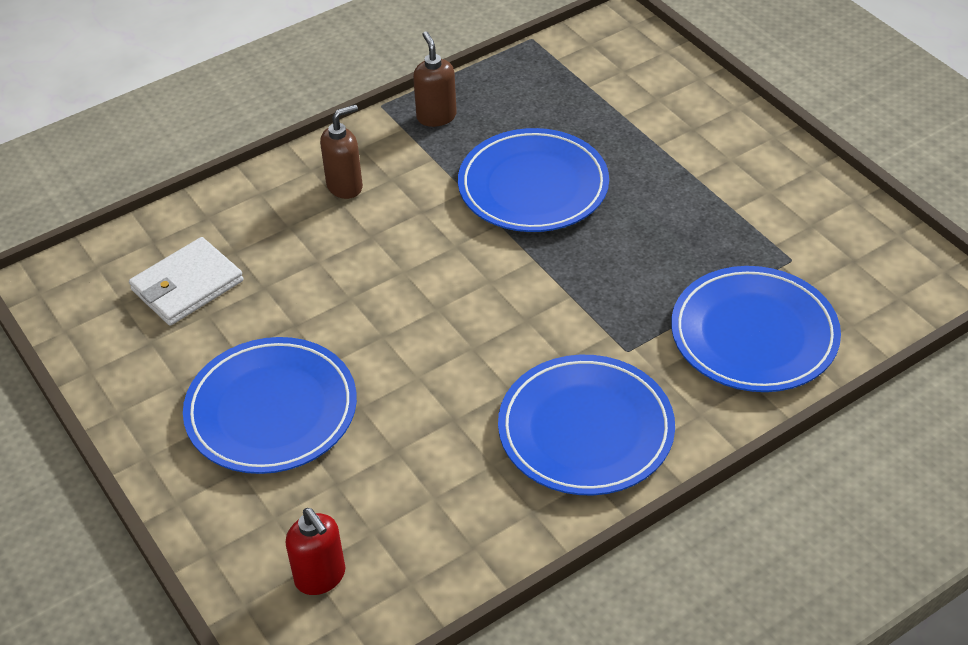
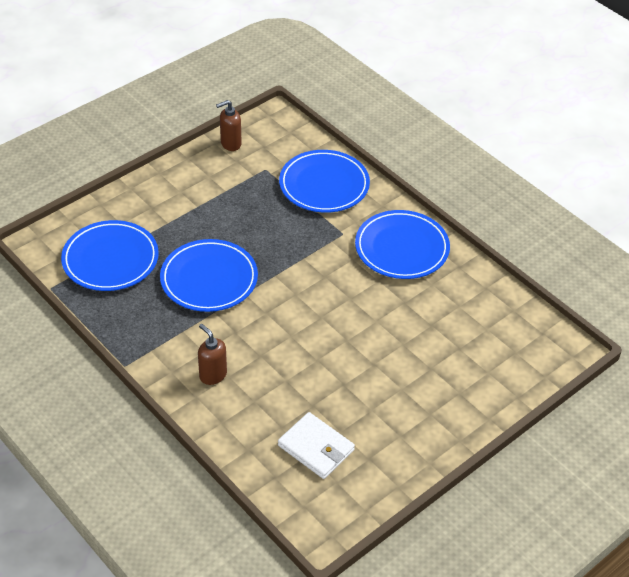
camera: 100 degrees left, 0 degrees up
blue plate [183,337,357,474] -> blue plate moved to [61,220,159,291]
red soap dispenser [286,508,345,595] -> none
brown soap dispenser [413,31,457,127] -> brown soap dispenser moved to [216,100,242,151]

